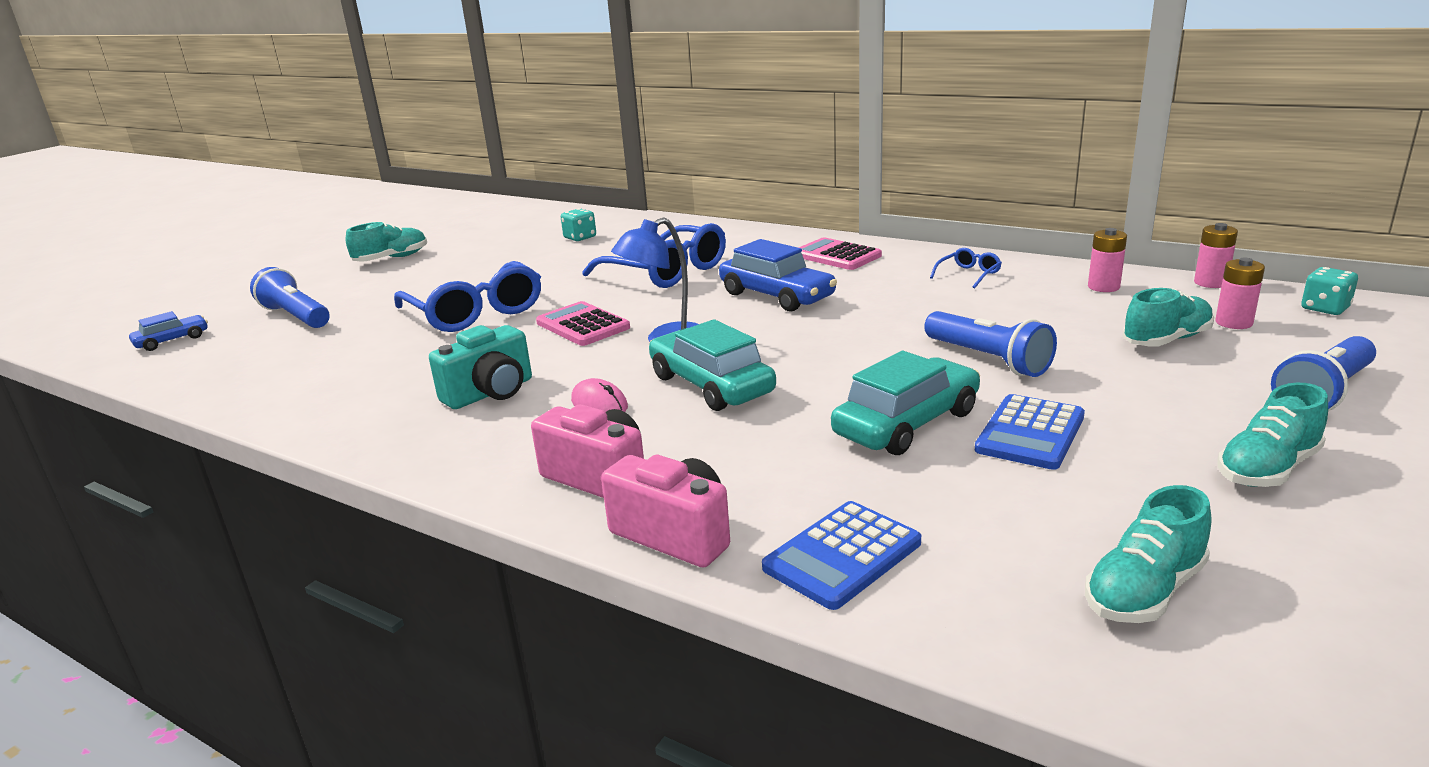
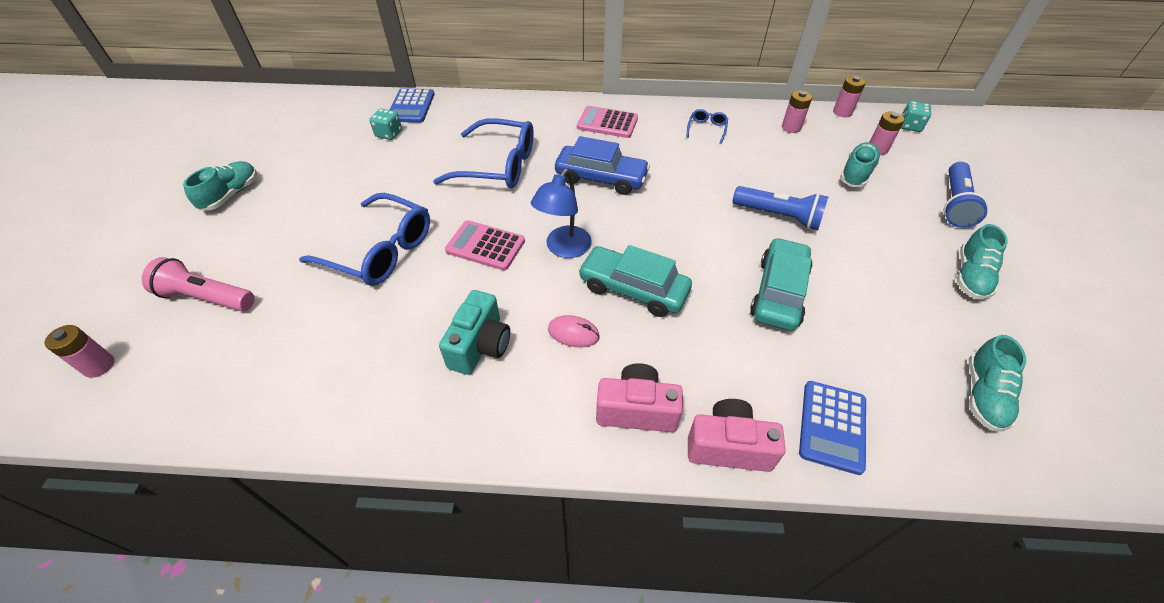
camera: 30 degrees left, 25 degrees up
blue car [129,311,208,351] -> pink battery [45,325,114,378]
blue flashlight [250,267,330,328] -> pink flashlight [142,257,255,311]
blue calculator [975,394,1085,470] -> blue calculator moved to [390,88,434,123]

